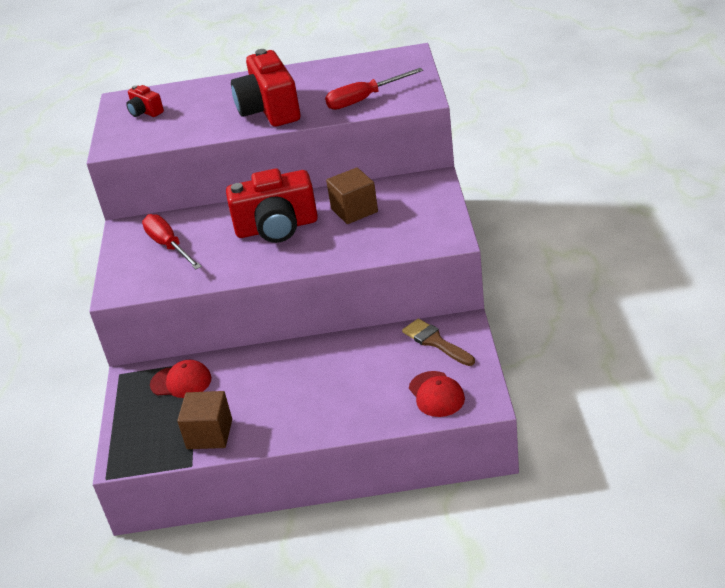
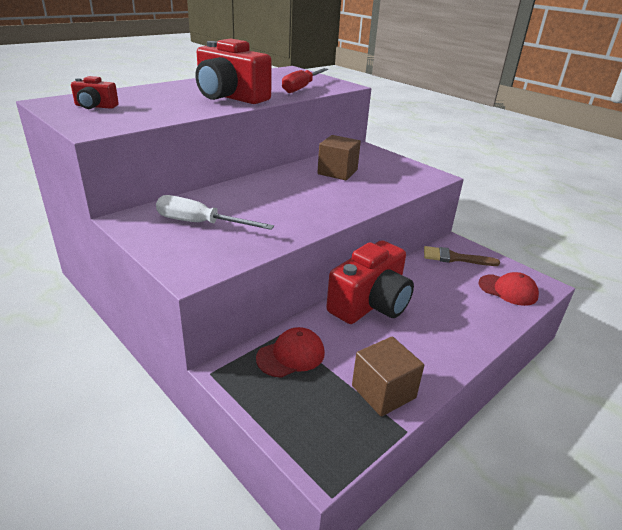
camera: 45 degrees left, 5 degrees down
red screwdriver [142,214,202,269] -> white screwdriver [156,195,274,230]
red camera [226,169,318,243] -> red camera moved to [326,240,414,324]

